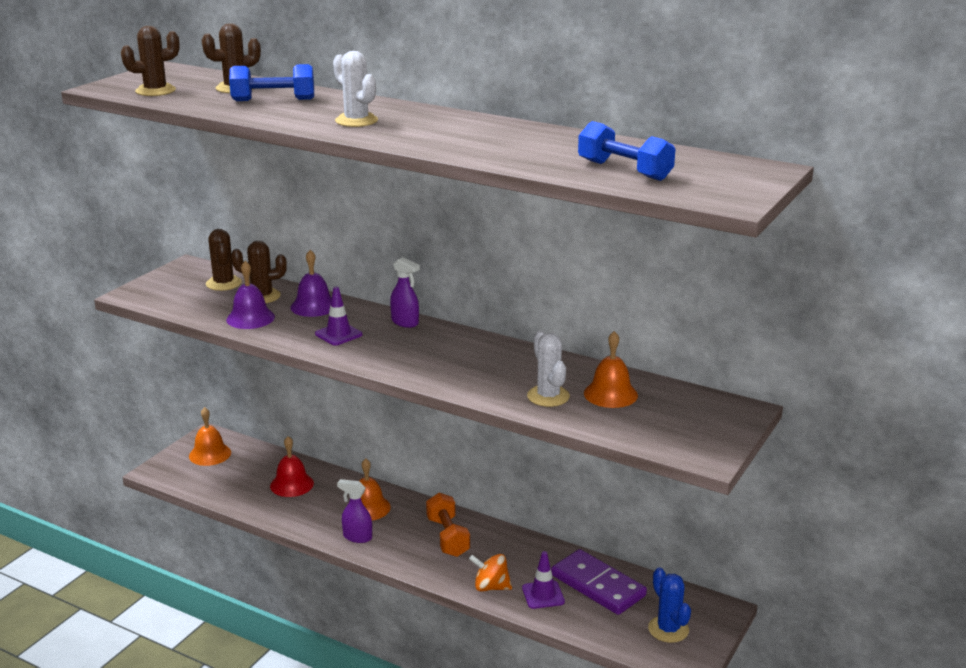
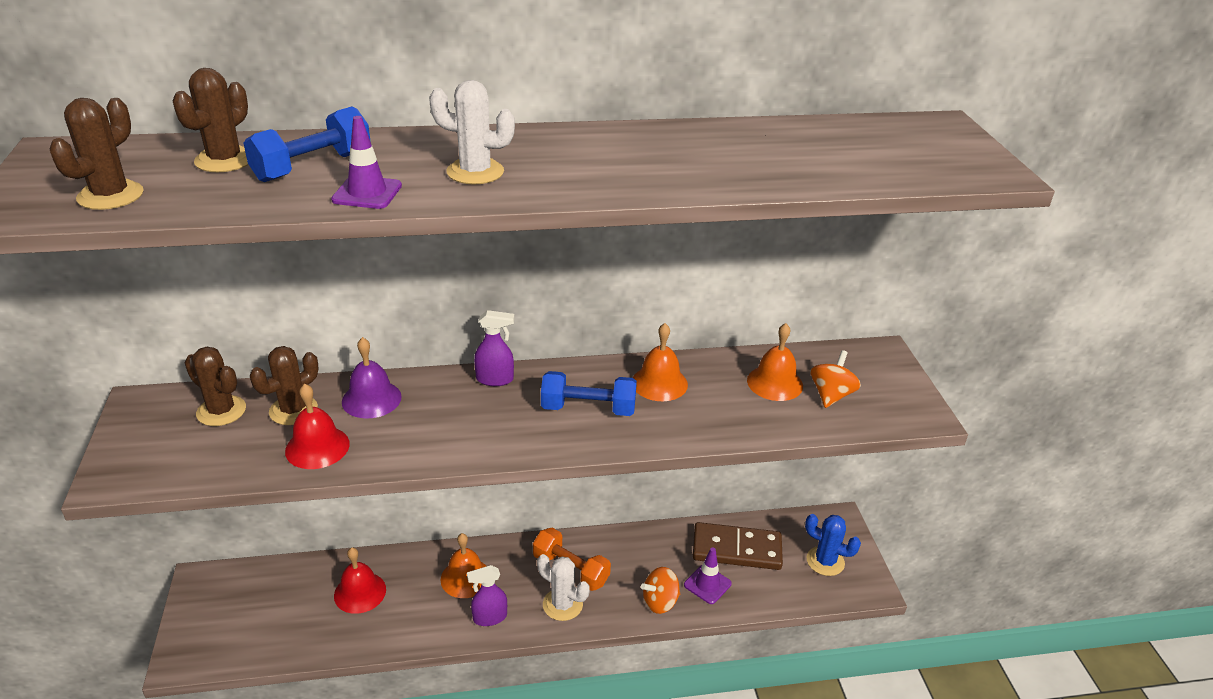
camera: 40 degrees left, 10 degrees up
orange bell [189,407,231,466] -> orange bell moved to [633,323,688,401]
purple bell [226,261,275,329] -> red bell [285,384,350,469]
purple traffic cone [315,287,362,346] -> purple traffic cone moved to [331,116,402,209]
white cactus [527,330,570,407] -> white cactus moved to [537,554,590,621]
purple domino [551,549,647,615] -> brown domino [693,522,783,570]
blue dumbbell [578,121,675,181] -> blue dumbbell moved to [541,371,637,416]
none -> orange spinning top [810,350,861,408]

